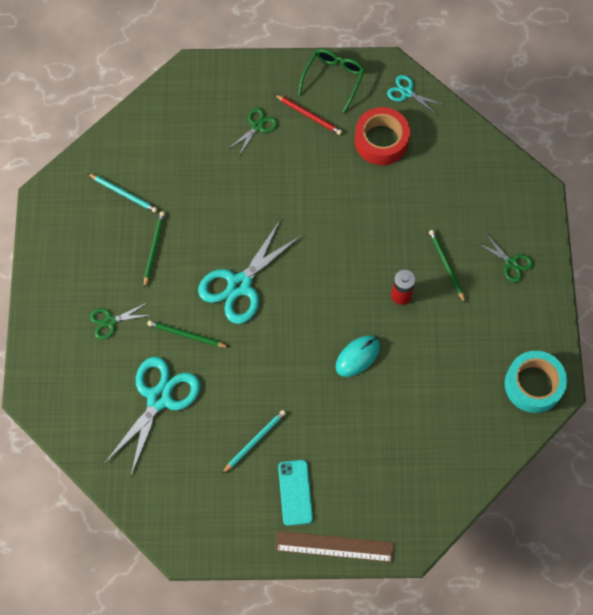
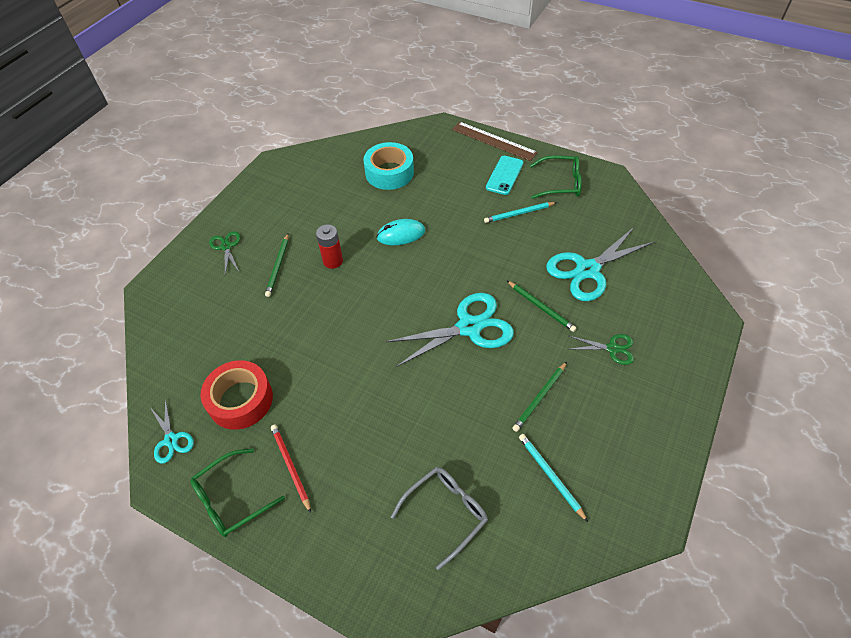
camera: 150 degrees left, 15 degrees down
green scissors [228,108,278,156] -> none
turquoise tape [505,351,567,413] -> turquoise tape moved to [364,142,414,190]
none -> grey glasses [391,467,488,570]
none -> green glasses [530,155,582,199]

